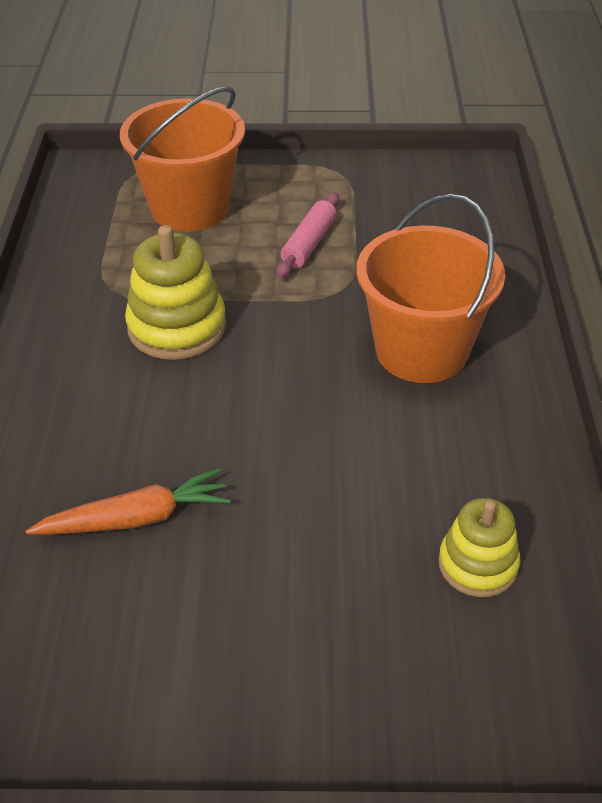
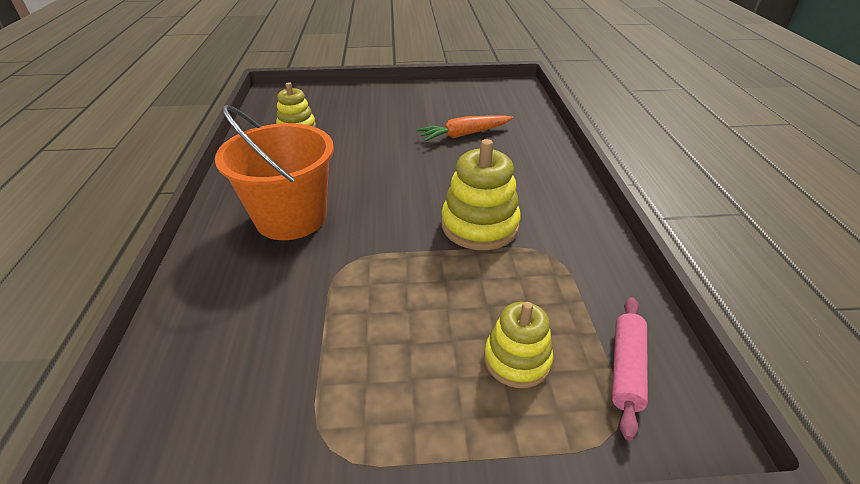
camera: 175 degrees right, 5 degrees down
orange bucket [120,86,245,232] -> yellow stacking toy [484,302,553,388]
pink rolling pin [277,193,339,278] -> pink rolling pin moved to [612,297,648,440]

